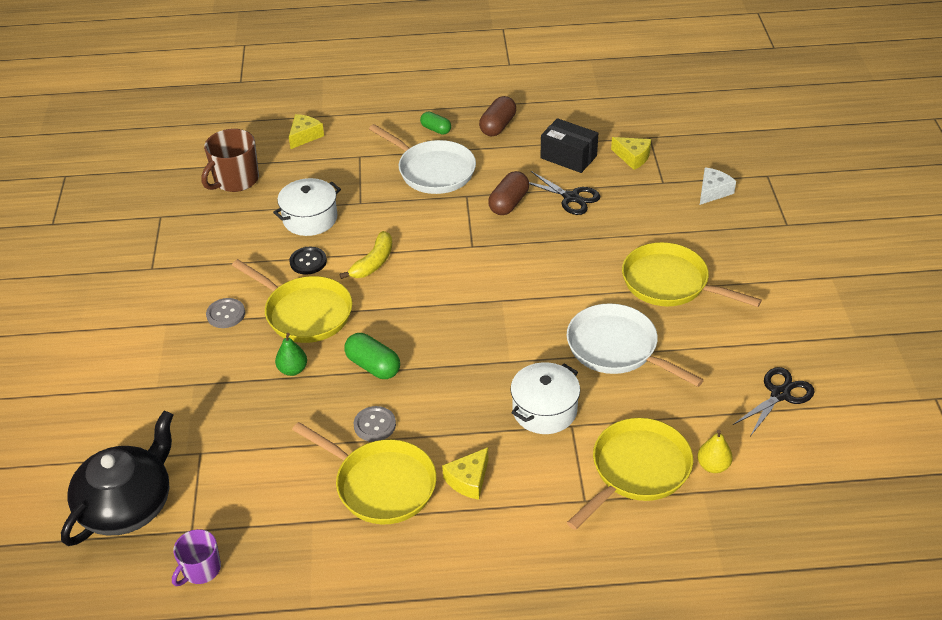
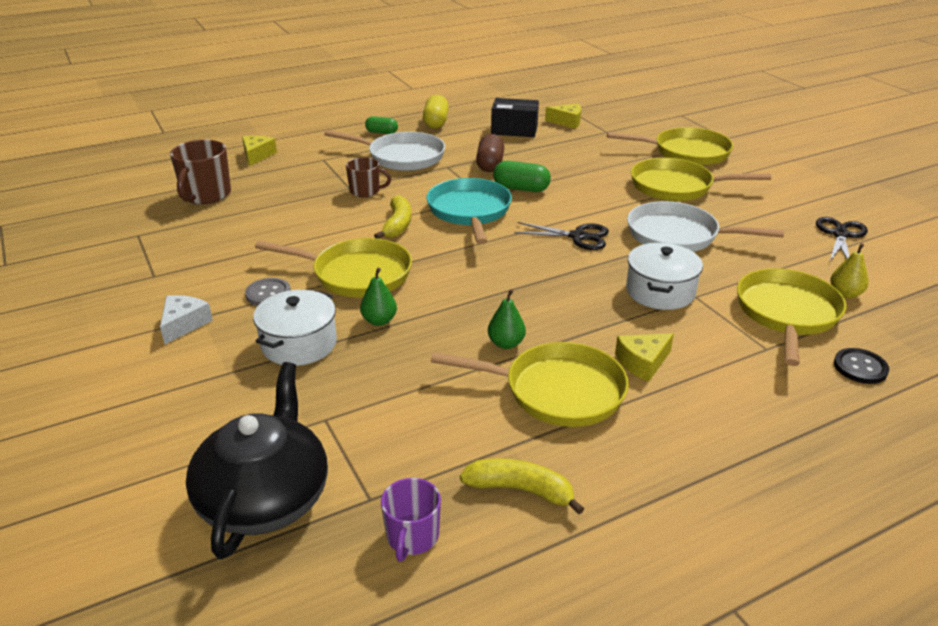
camera: 25 degrees left, 10 degrees down
white pot [273,178,341,236] -> white pot moved to [253,290,337,366]
black button [290,247,327,275] -> black button moved to [834,348,889,384]
green capsule [345,333,400,379] -> green capsule moved to [493,161,551,192]
grey button [354,406,396,442] -> green pear [488,289,526,349]
yellow cheese [442,447,488,500] -> yellow cheese turned 45 degrees clockwise [615,333,674,382]
brown capsule [479,96,516,136] -> yellow capsule [423,95,449,129]
black scissors [529,171,600,215] -> black scissors moved to [514,222,609,250]
white cheese [700,167,736,205] -> white cheese moved to [160,295,213,344]
none -> brown mug [346,157,391,197]
none -> turquoise pan [427,178,512,244]
none -> yellow banana [460,458,584,515]
none -> yellow pan [607,127,733,166]

